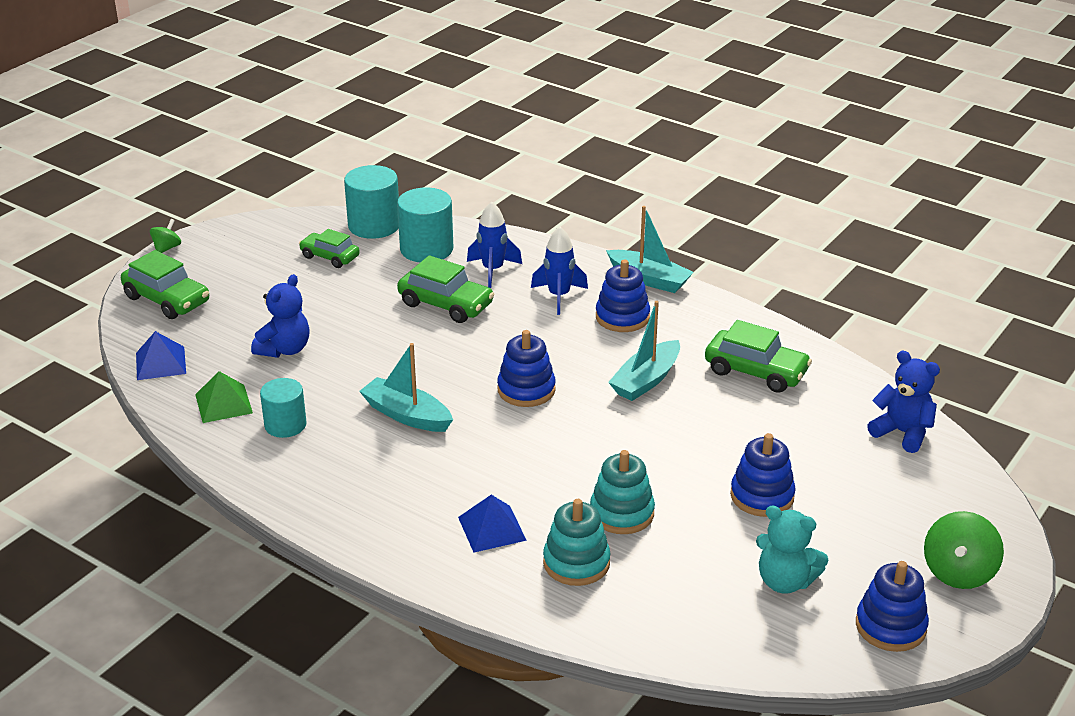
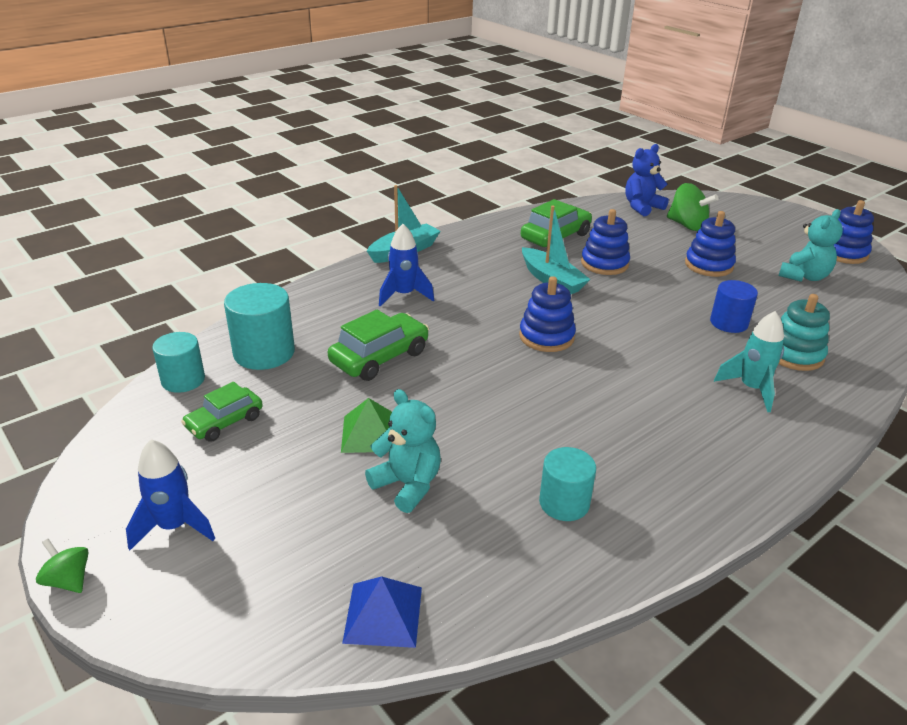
camera: 75 degrees left, 0 degrees up
green car [121,250,209,319] -> none
green pyramid [195,371,253,423] -> green pyramid moved to [341,398,392,453]
blue teddy bear [251,274,310,358] -> turquoise teddy bear [365,389,441,513]
turquoise cylinder [344,165,399,239] -> turquoise cylinder [152,332,205,393], size x0.66
turquoise boat [359,343,453,432] -> none
blue pyramid [458,495,527,552] -> turquoise rocket [714,311,784,412]
blue rocket [467,201,522,288] -> blue rocket moved to [126,439,215,550]
turquoise stacking toy [590,450,655,534] -> blue cylinder [710,280,758,333]
blue stacking toy [596,259,650,332] -> blue stacking toy moved to [581,209,630,275]
green spinning top [924,511,1004,589] -> green spinning top moved to [667,183,719,231]

